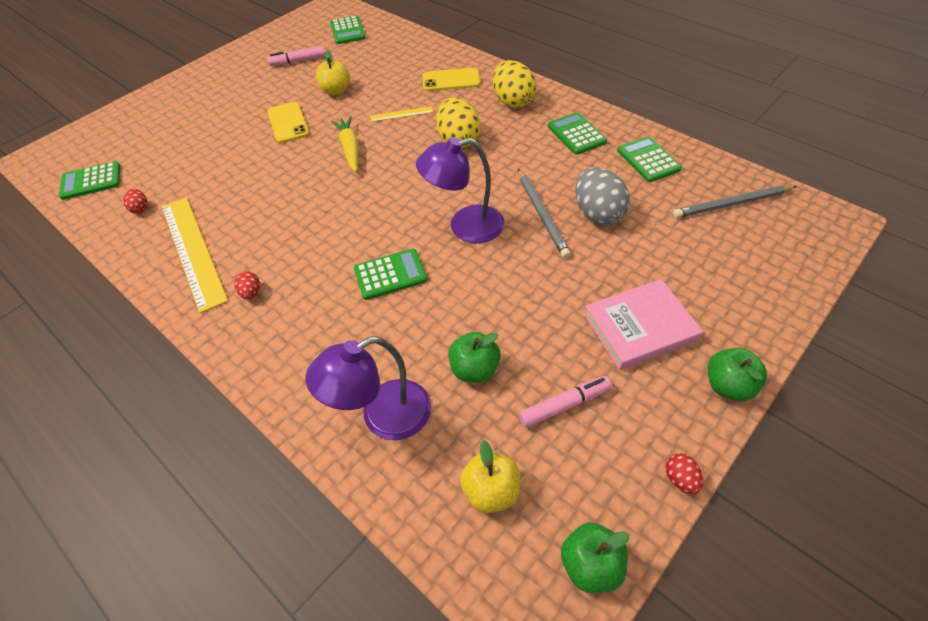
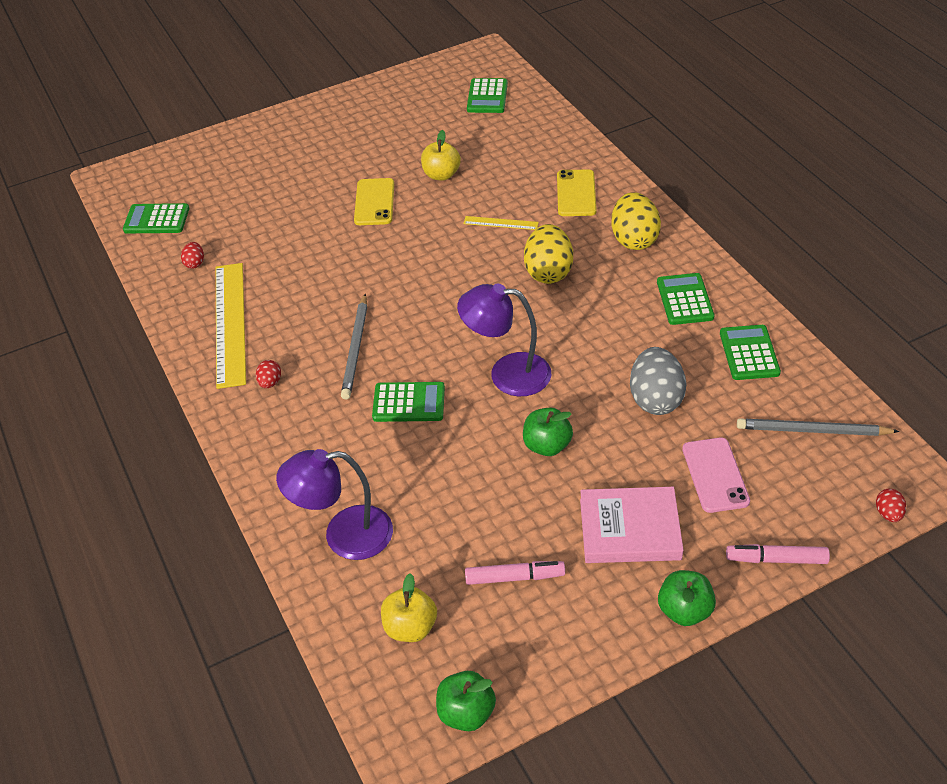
camera: 20 degrees right, 5 degrees down
pink marker [267,45,325,66] -> pink marker moved to [726,544,830,564]
yellow carrot [331,116,358,172] -> none
yellow phone [423,68,480,91] -> yellow phone turned 75 degrees clockwise [557,169,597,216]
green apple [448,332,501,383] -> green apple moved to [523,408,573,456]
grey pencil [518,169,571,258] -> grey pencil moved to [341,294,367,399]
red egg [665,453,703,494] -> red egg moved to [876,489,906,522]
none -> pink phone [682,438,750,513]

